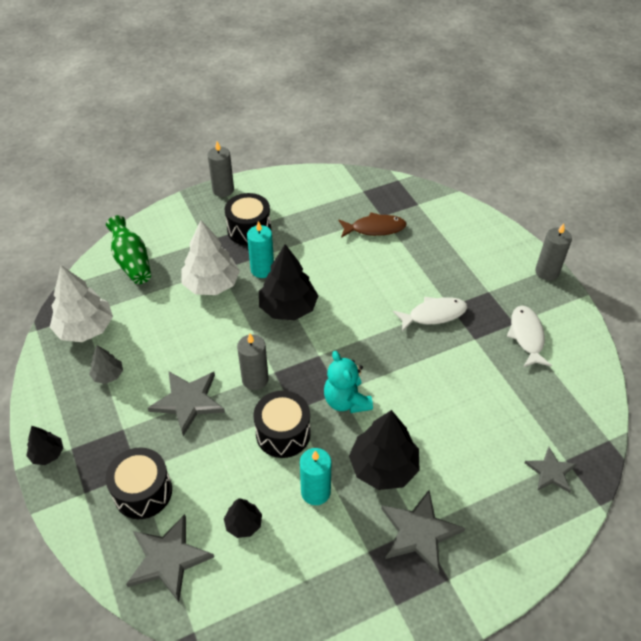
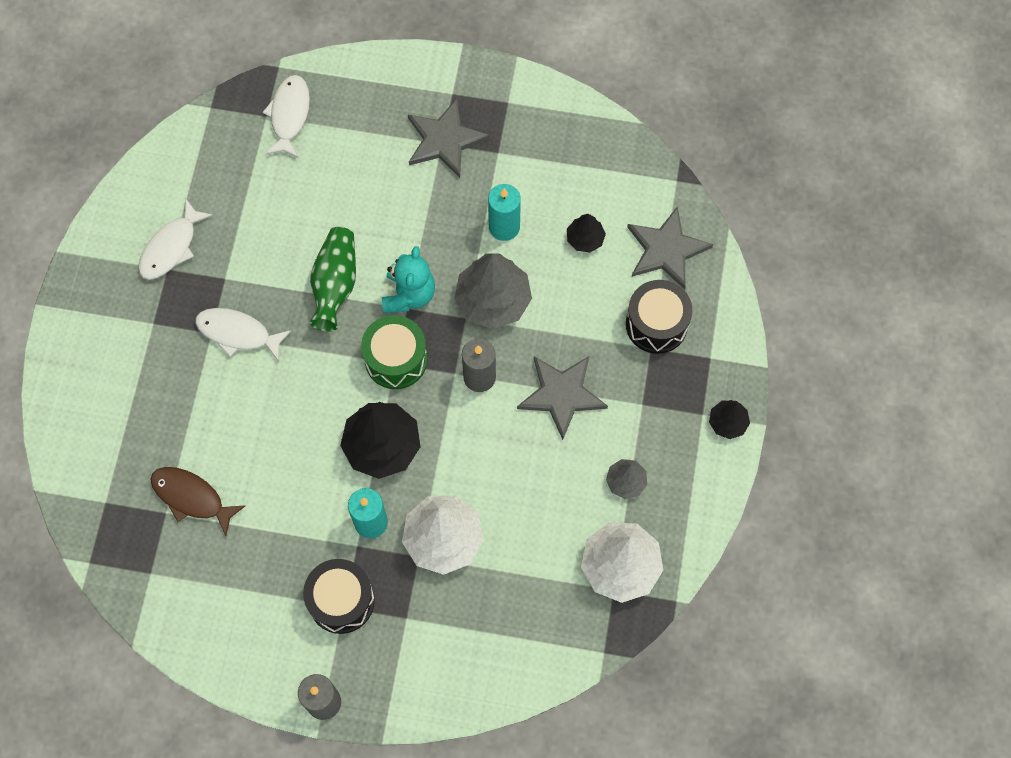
camera: 145 degrees left, 20 degrees up
green vase [106,215,151,284] -> green vase moved to [310,227,356,332]
black drum [254,391,311,458] -> grey tree [454,253,532,329]
black tree [349,410,420,490] -> none
grey star [525,447,577,493] -> white fish [263,75,310,158]
grey candle [535,224,572,280] -> none
none -> green drum [361,315,428,389]

